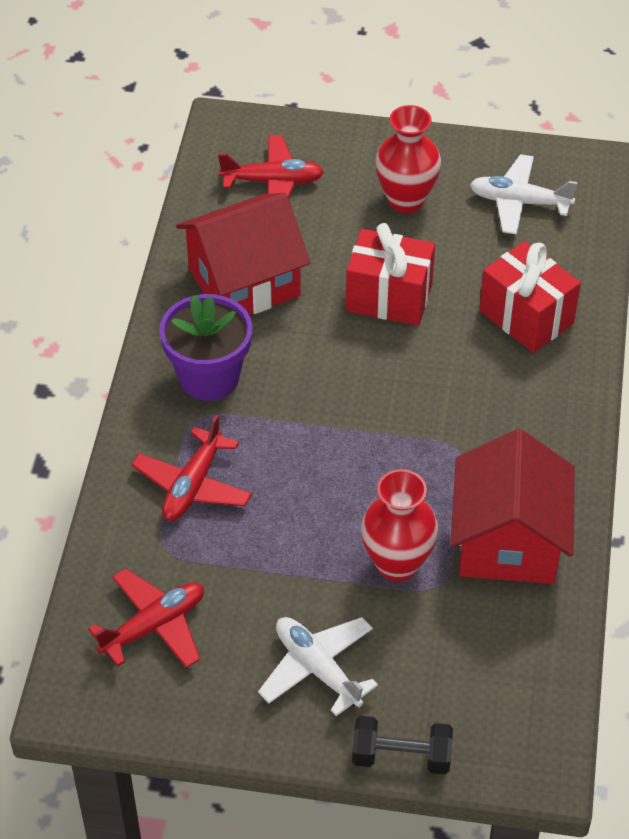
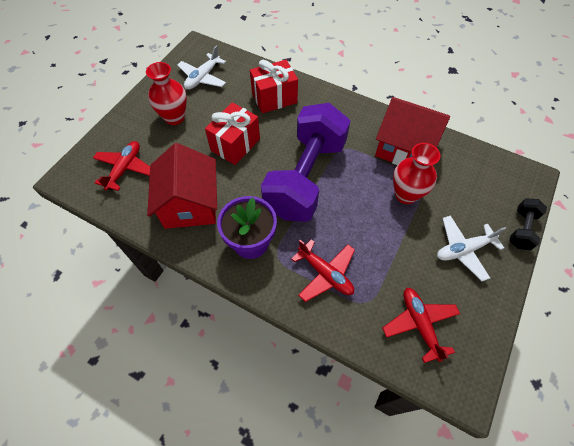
camera: 70 degrees left, 10 degrees up
none -> purple dumbbell [261,103,350,222]

